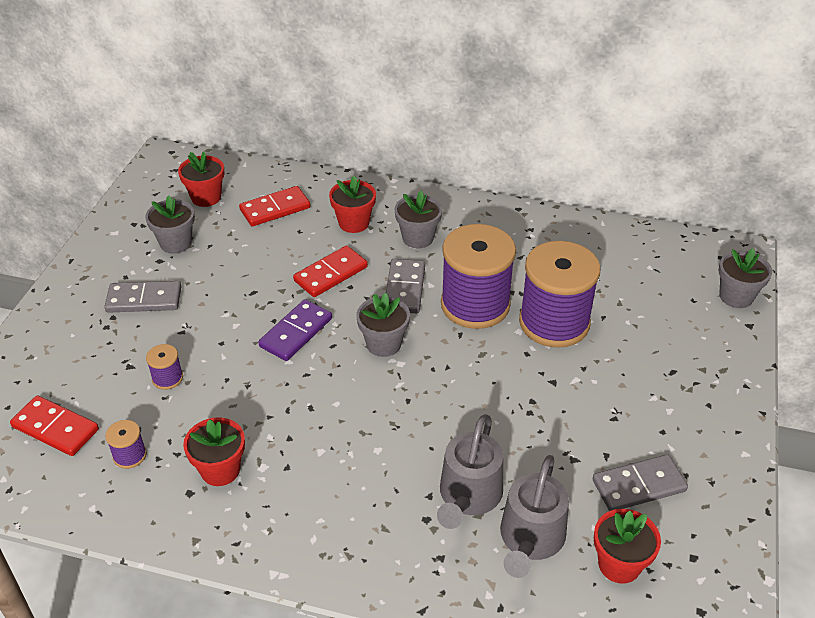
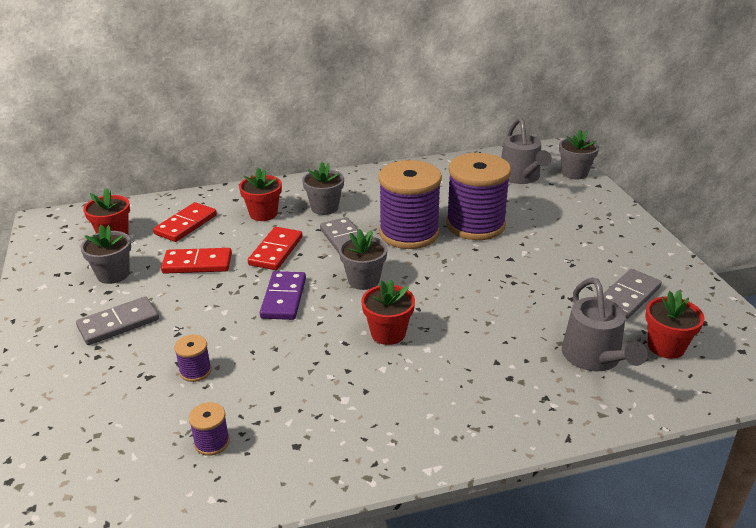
camera: 30 degrees left, 10 degrees down
red domino [10,395,99,456] -> red domino moved to [161,248,232,274]
red flower pot [183,417,245,486] -> red flower pot moved to [361,279,415,345]
grey watering can [437,414,503,529] -> grey watering can moved to [501,117,552,184]

